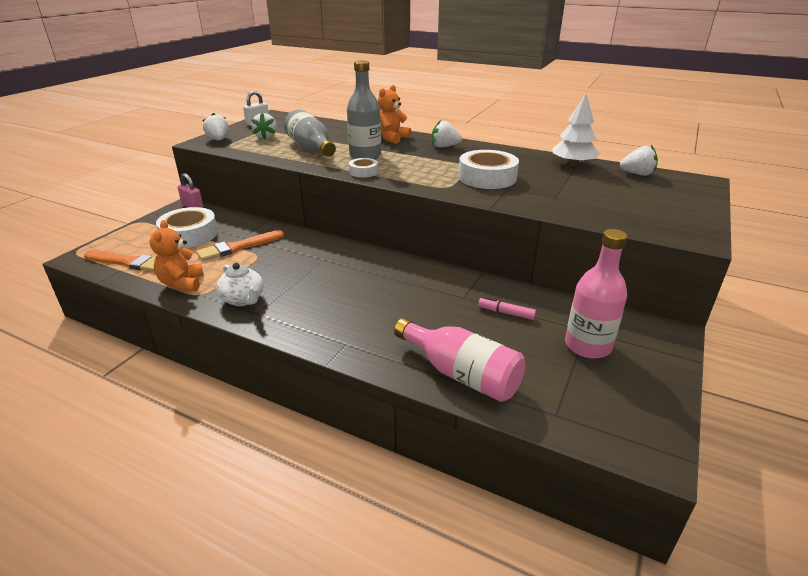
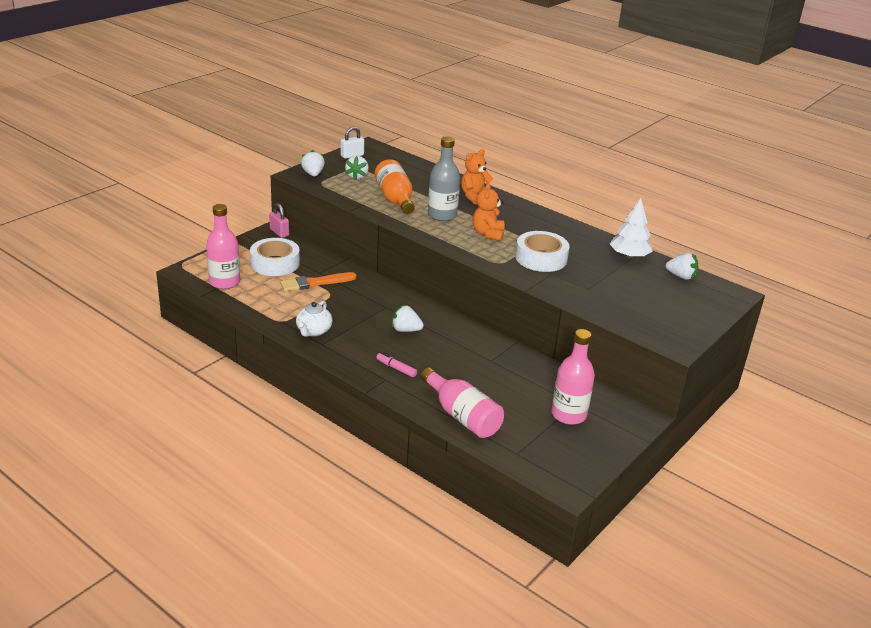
camera: 10 degrees right, 0 degrees up
orange brush [84,250,155,272] -> pink bottle [206,204,240,289]
orange teddy bear [150,220,204,291] -> orange teddy bear moved to [473,183,505,241]
white teapot [216,263,264,306] -> white teapot turned 45 degrees clockwise [296,301,333,337]
grey bottle [284,109,336,156] -> orange bottle [375,159,415,214]
white tape [349,158,378,178] -> none
white strawberry [432,120,462,147] -> white strawberry moved to [392,305,424,332]
pink marker [478,297,536,320] -> pink marker moved to [376,352,417,377]

